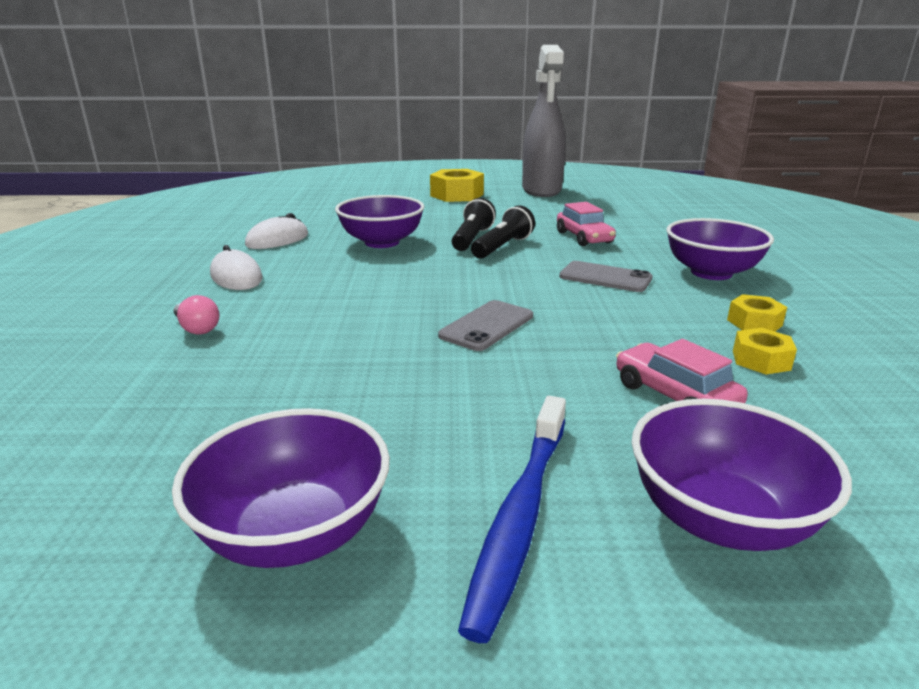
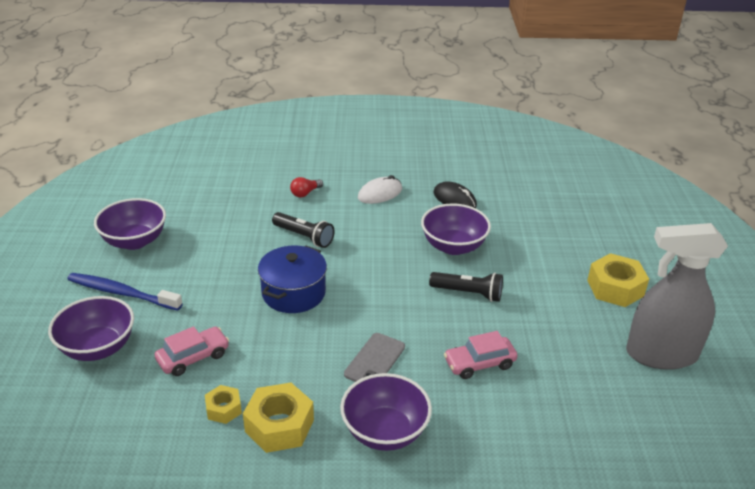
camera: 90 degrees right, 10 degrees up
pink light bulb [174,295,219,335] -> red light bulb [290,177,323,198]
white mouse [245,213,308,249] -> black mouse [433,181,477,208]
grey phone [438,300,533,351] -> blue pot [258,246,327,313]
black flashlight [471,205,535,259] -> black flashlight moved to [272,212,334,248]
yellow nut [727,294,787,331] -> yellow nut [243,383,314,453], size x1.77

